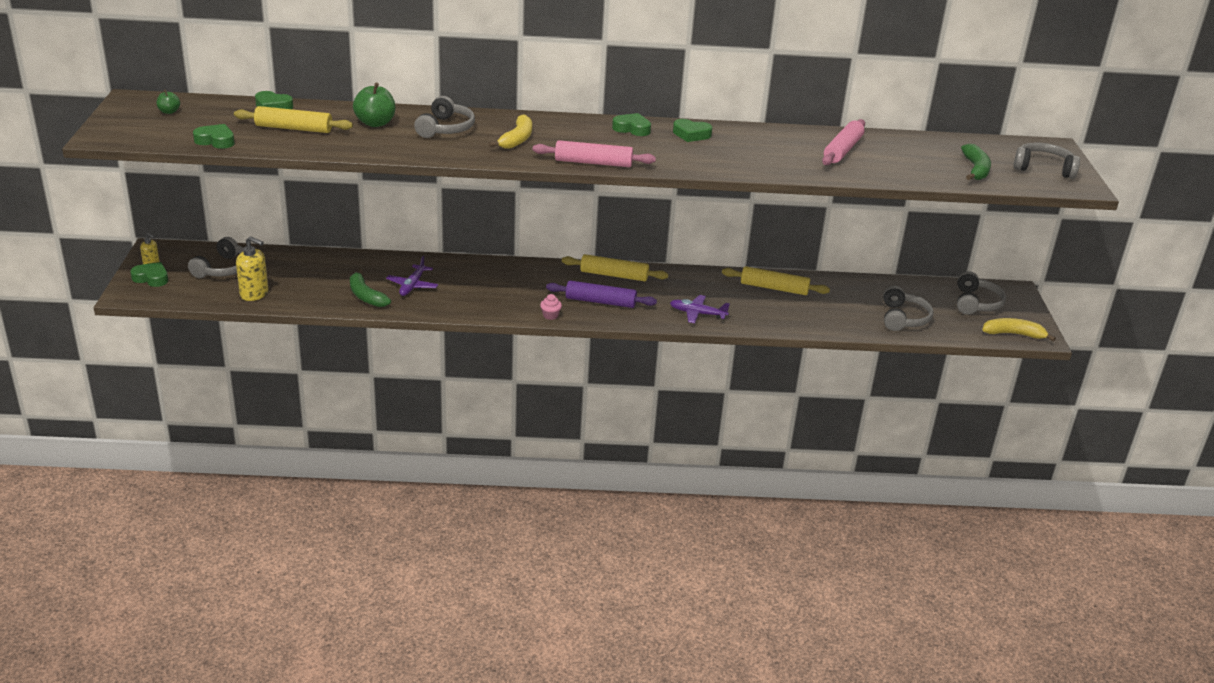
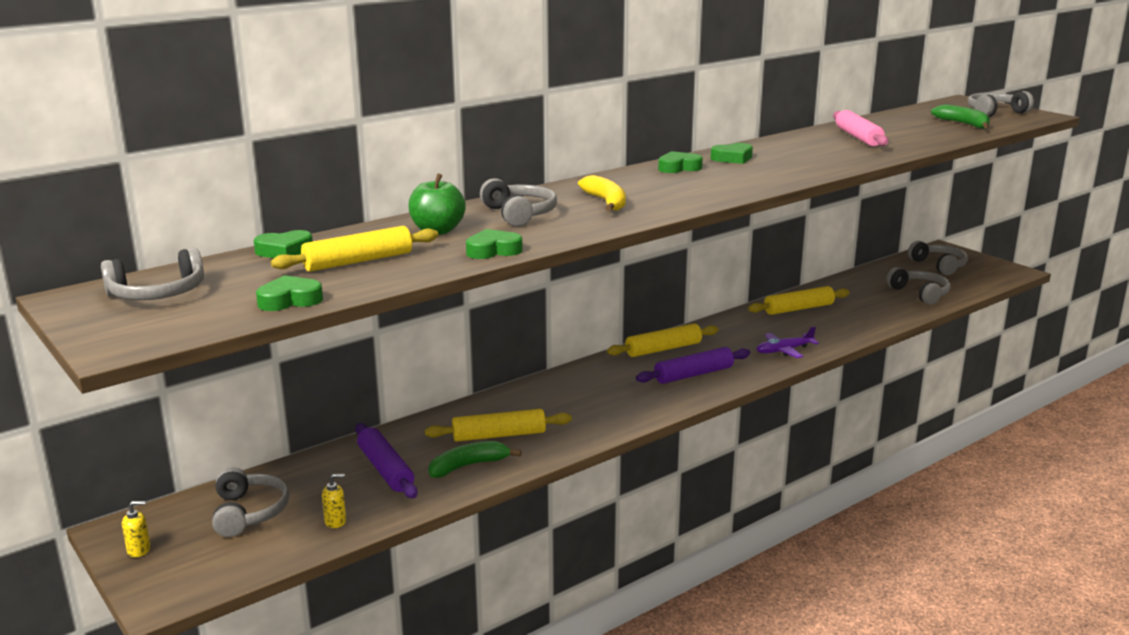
camera: 35 degrees left, 10 degrees down
green heart [130,262,168,287] -> green heart moved to [466,229,523,259]
green apple [157,89,180,114] -> grey headphones [101,248,204,300]
yellow soap dispenser [236,236,268,301] -> yellow soap dispenser [322,474,346,528], size x0.56
green banana [350,269,391,307] -> green banana turned 135 degrees clockwise [428,441,522,478]
purple plane [386,256,438,296] -> yellow rolling pin [425,409,572,442]
pink rolling pin [533,140,656,167] -> none
pink cupcake [540,294,562,320] -> none
yellow banana [982,318,1056,342] -> none
none -> purple rolling pin [355,423,418,498]

